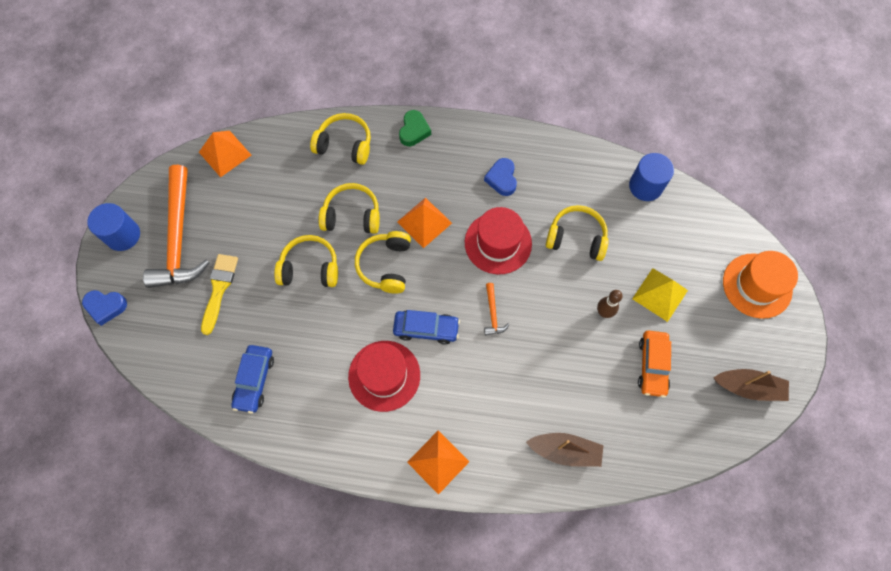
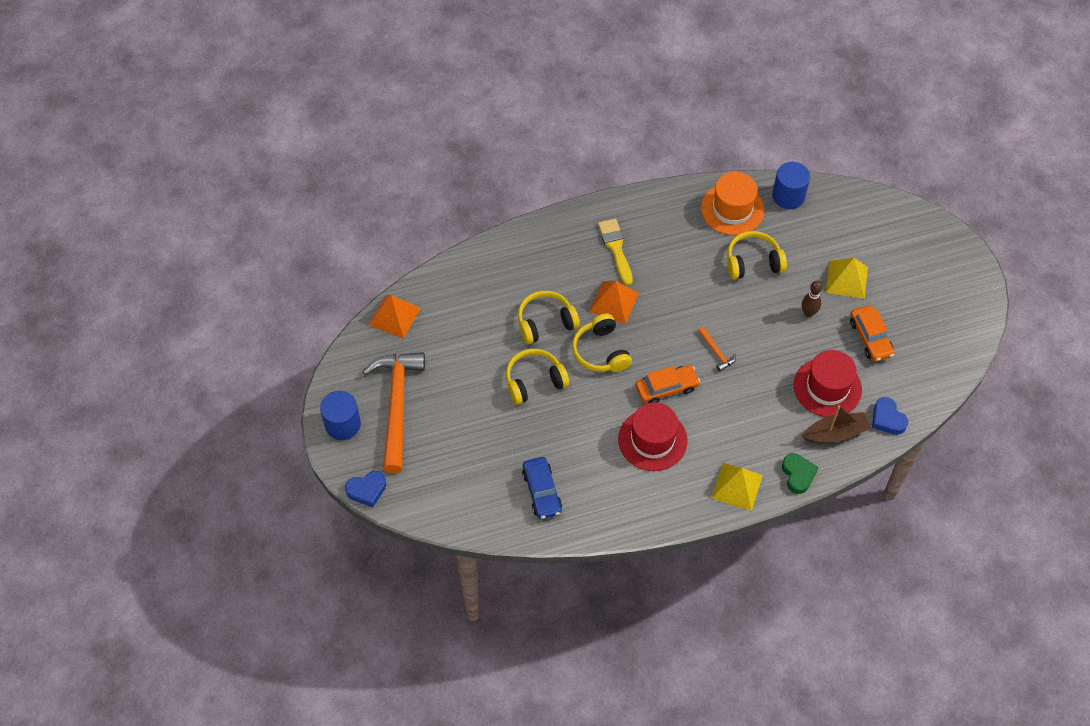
camera: 25 degrees left, 10 degrees down
orange hammer [143,165,210,288] -> orange hammer turned 150 degrees counterclockwise [363,352,425,473]
yellow brush [201,254,238,335] -> yellow brush moved to [598,219,633,286]
yellow headphones [310,113,371,165] -> none
blue car [393,310,460,345] -> orange car [635,365,700,403]
green heart [399,110,431,146] -> green heart moved to [782,453,819,494]
orange pyramid [407,430,470,495] -> yellow pyramid [711,463,763,511]
red hat [465,207,532,274] -> red hat moved to [794,350,862,417]
blue heart [484,158,517,196] -> blue heart moved to [872,397,908,435]
brown boat [713,369,789,401] -> none
orange hat [723,251,798,319] -> orange hat moved to [701,172,764,235]

